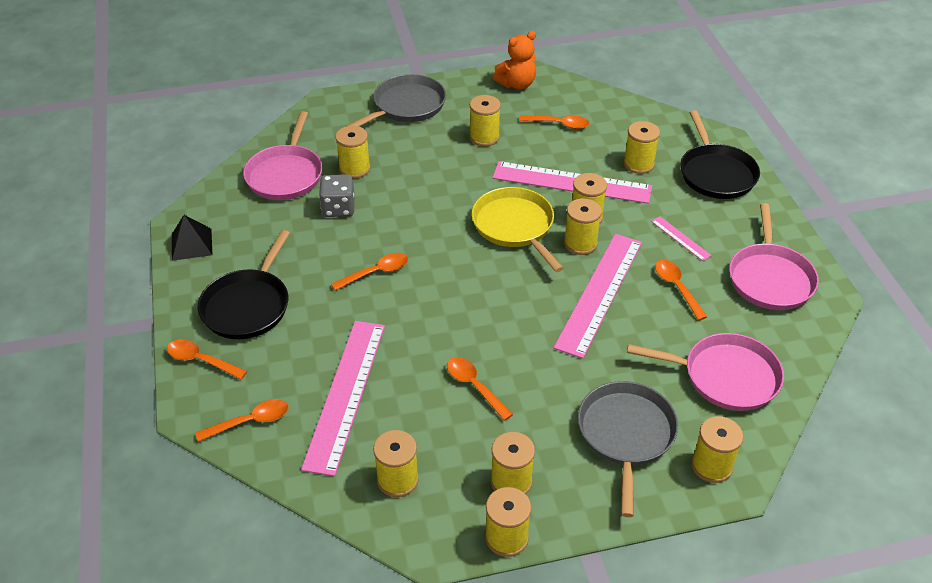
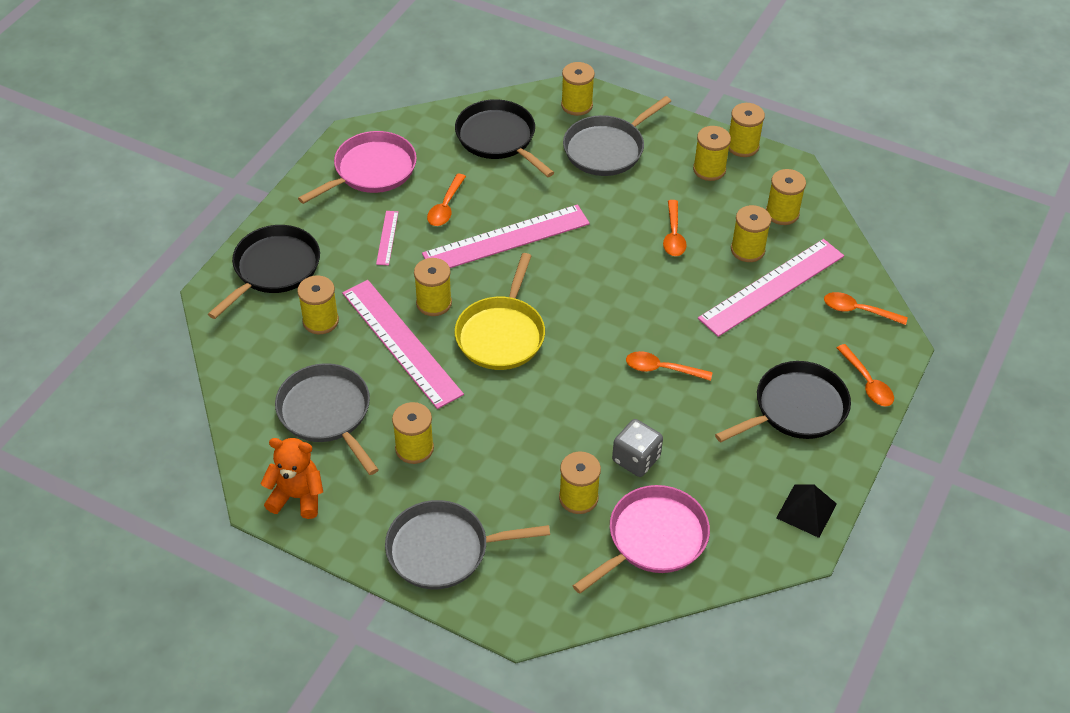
camera: 140 degrees left, 5 degrees up
orange spoon [519,115,590,129] -> grey pan [275,363,379,475]
yellow spool [564,198,602,255] -> yellow spool moved to [731,205,771,262]
pink pan [627,333,784,411] -> black pan [455,99,554,177]

